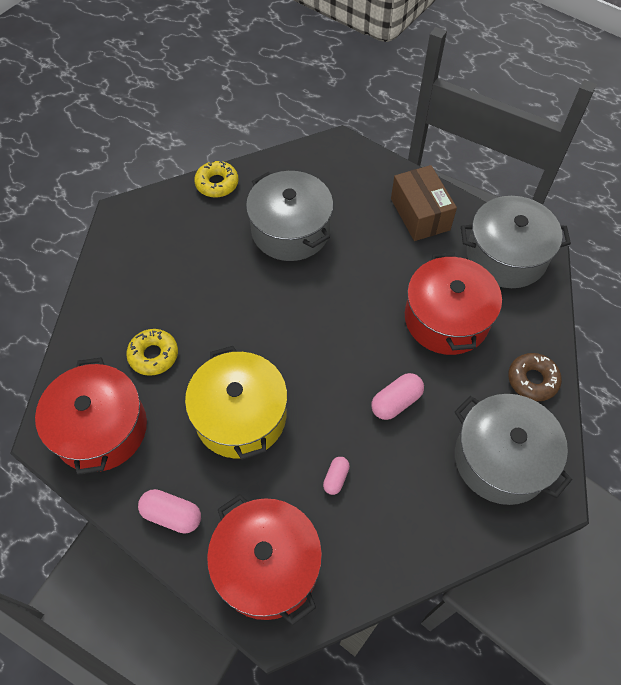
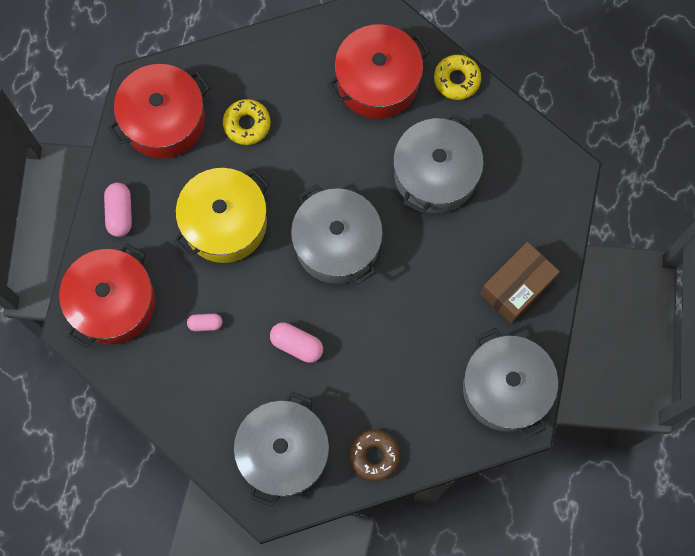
camera: 65 degrees right, 15 degrees up
red pot [405,253,502,355] -> red pot moved to [327,24,430,119]
none -> grey pot [291,184,383,285]

